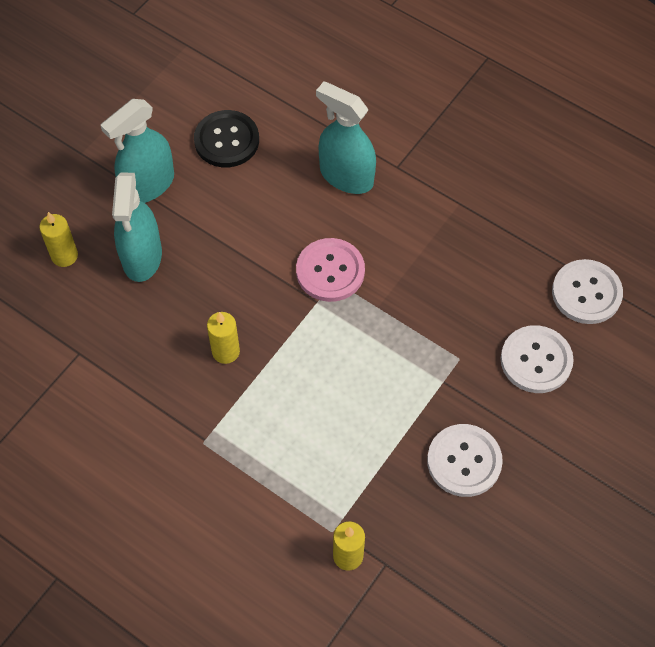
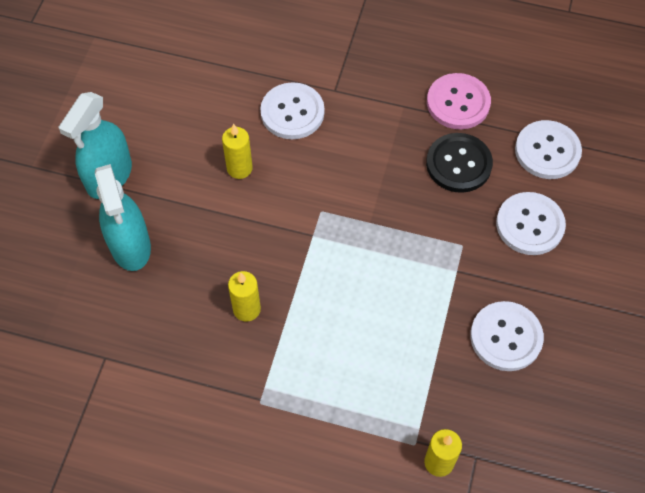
camera: 20 degrees left, 0 degrees up
yellow candle [39,212,78,267] -> yellow candle moved to [222,124,253,179]
black button [194,110,259,167] -> black button moved to [426,133,493,193]
pink button [296,238,365,302] -> pink button moved to [427,73,491,129]
turquoise spray bottle [316,82,376,194] -> white button [260,82,324,139]

